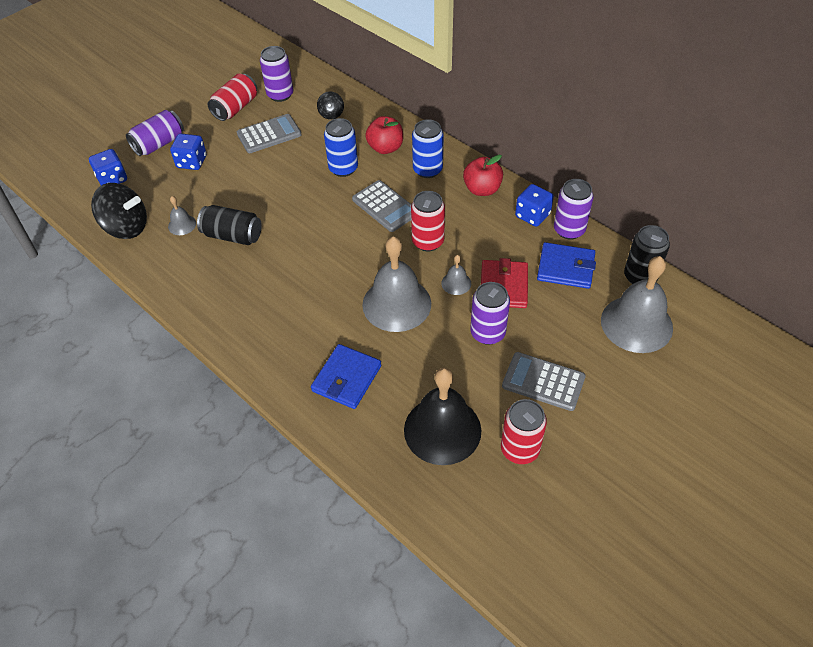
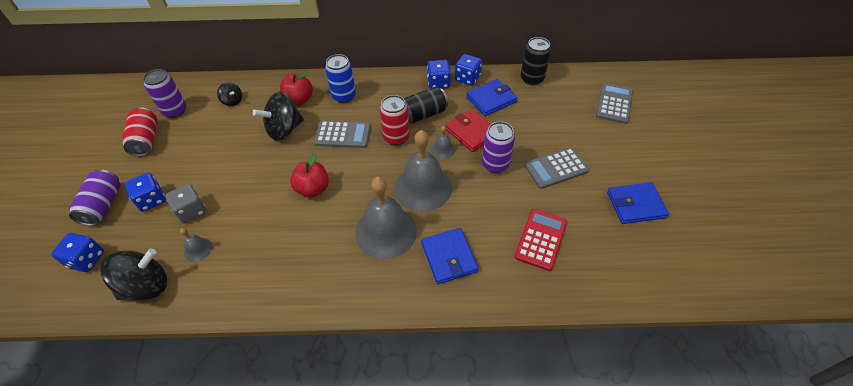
camera: 45 degrees left, 0 degrees up
black can [197,205,262,245] -> black can moved to [404,87,448,123]
grey calculator [237,114,302,153] -> grey calculator moved to [596,83,633,124]
blue can [324,118,358,177] -> black spinning top [253,91,304,141]
black bell [404,368,481,465] -> red calculator [514,209,567,271]
red apple [463,155,503,196] -> red apple moved to [290,154,329,198]
red can [501,399,547,464] -> none
purple can [554,179,594,240] -> blue dice [455,54,482,86]
grey bell [601,256,673,353] -> grey bell moved to [355,177,417,259]
none -> grey dice [165,183,206,224]
none -> blue wallet [607,182,669,224]

